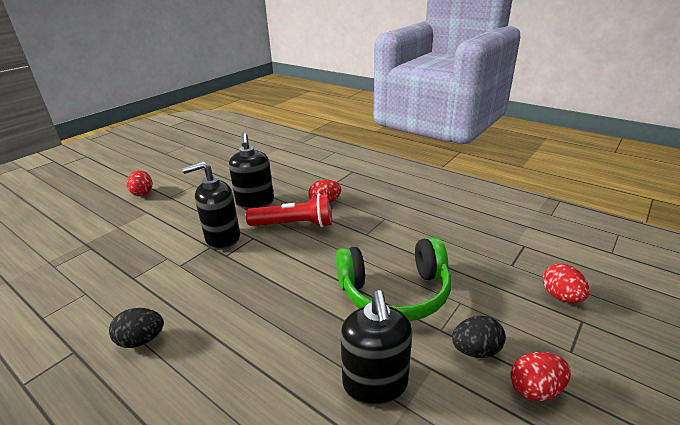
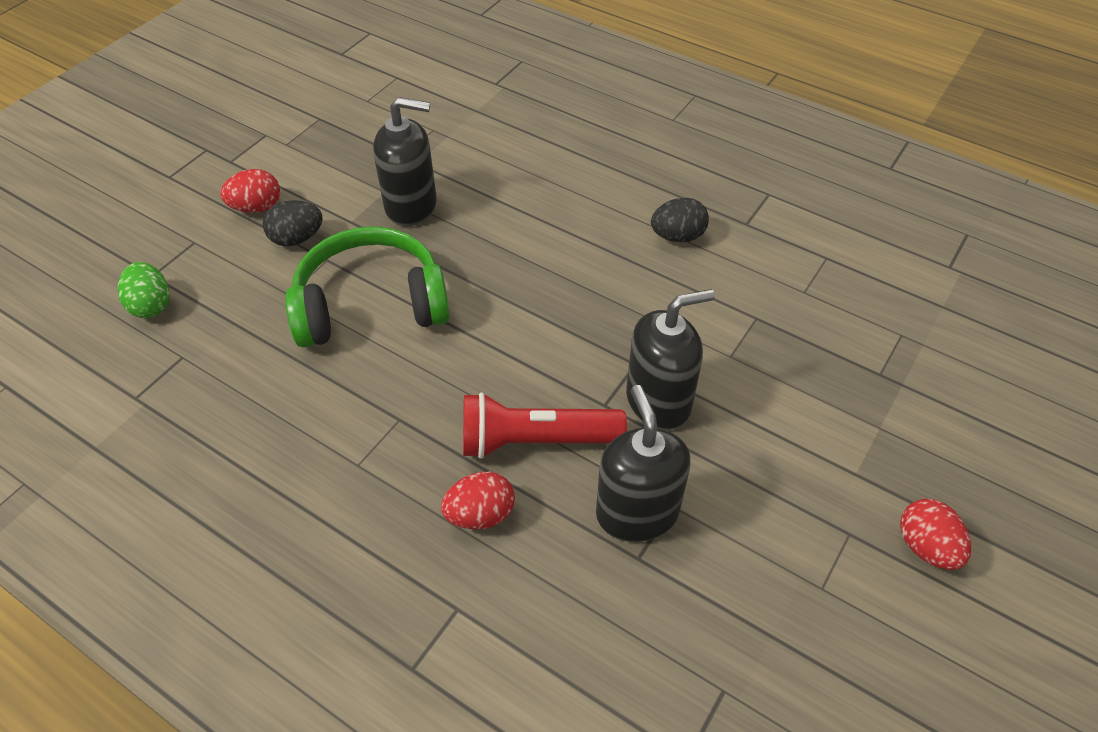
camera: 175 degrees right, 20 degrees up
black soap dispenser [341,290,412,405] -> black soap dispenser turned 105 degrees clockwise [373,97,437,226]
red egg [543,263,590,303] -> green egg [118,262,169,318]

